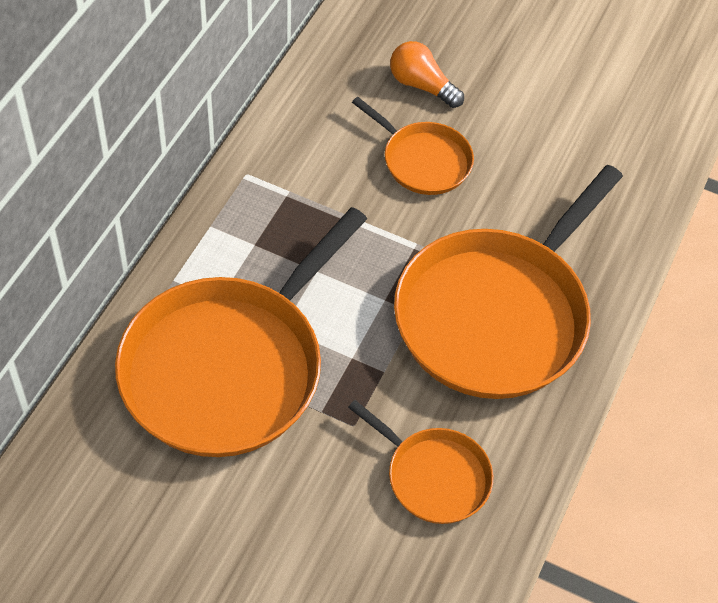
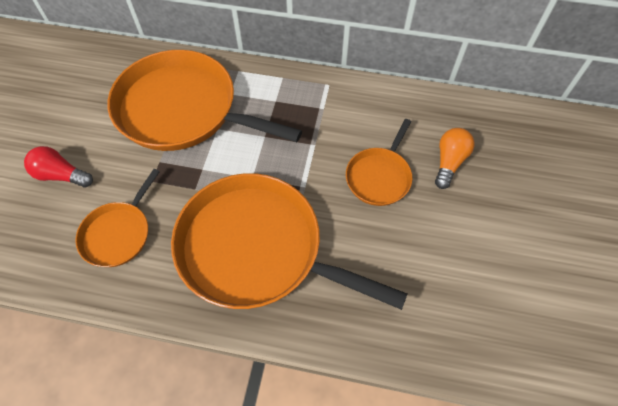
camera: 80 degrees right, 5 degrees up
none -> red light bulb [24,146,93,187]

